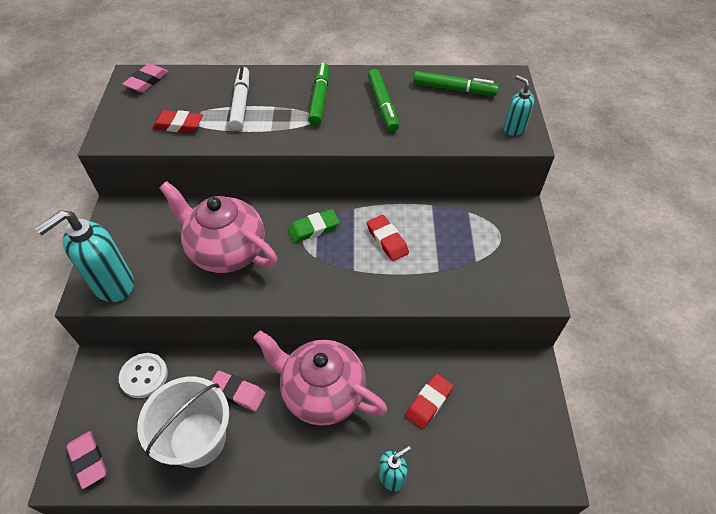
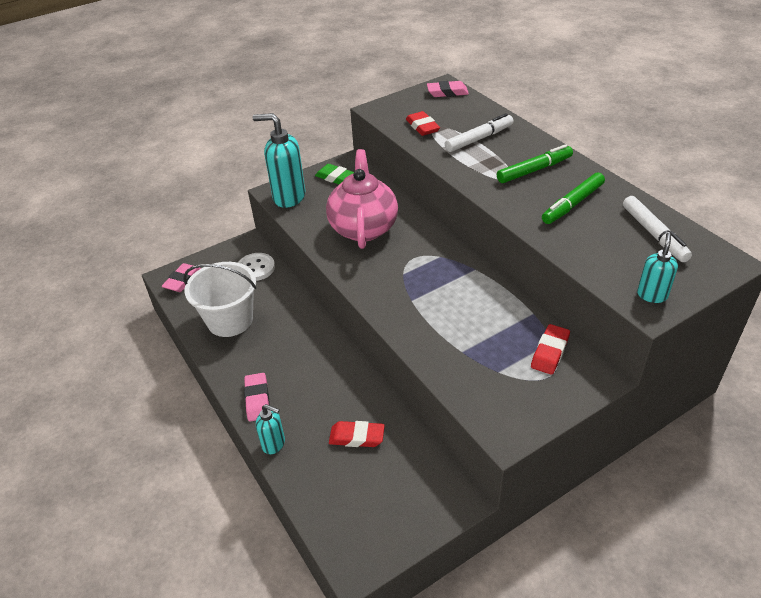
camera: 60 degrees right, 10 degrees down
pink eraser [211,371,266,411] -> pink eraser moved to [244,373,270,422]
pink teapot [253,330,387,426] -> none
green eraser [288,209,340,243] -> green eraser moved to [315,164,354,184]
red eraser [367,215,409,261] -> red eraser moved to [531,324,570,375]
green marker [413,71,499,96] -> white marker [623,196,692,262]

